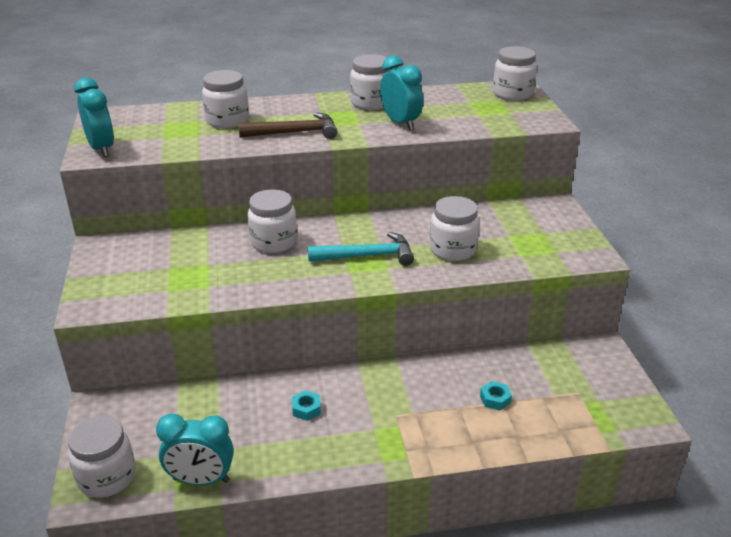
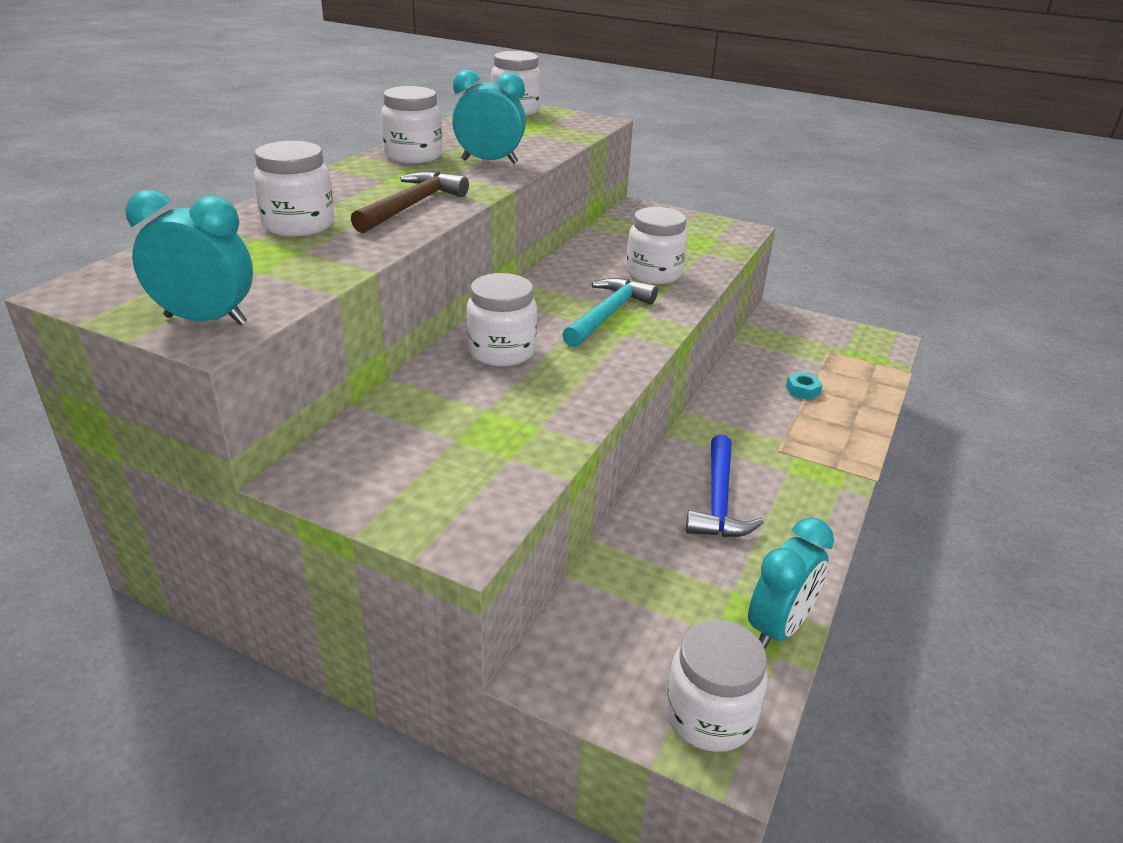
camera: 55 degrees left, 0 degrees up
turquoise nut [292,390,321,421] -> blue hammer [686,434,764,537]

